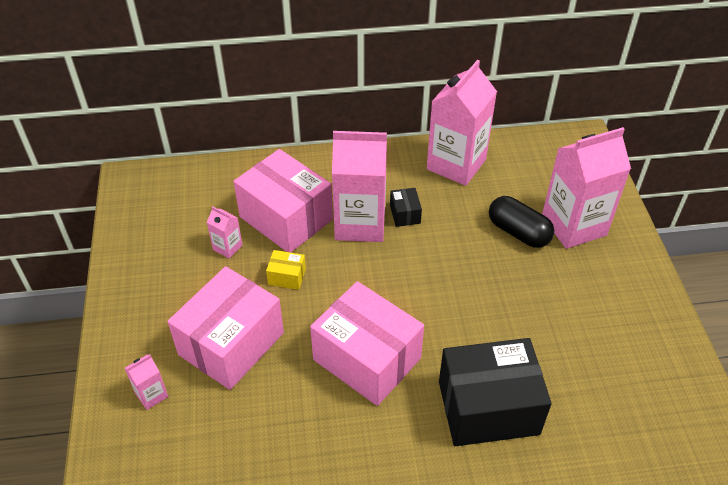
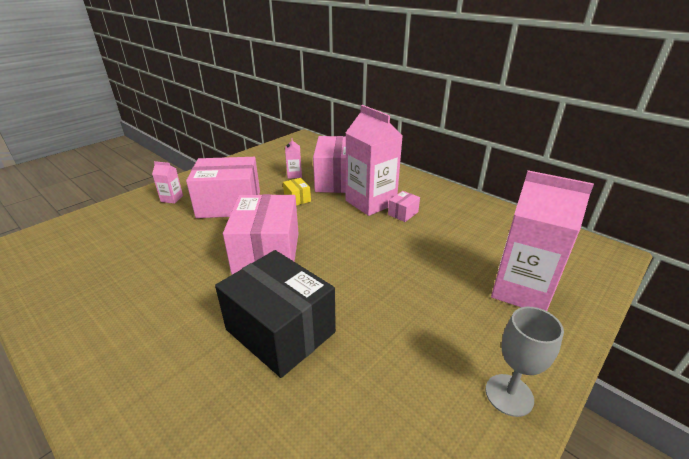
camera: 50 degrees right, 15 degrees down
black box [390,188,422,227] -> pink box [388,191,420,222]
pink carton [427,60,497,186] -> none
black capsule [489,196,555,248] -> none
none -> grey goblet [486,307,564,417]

